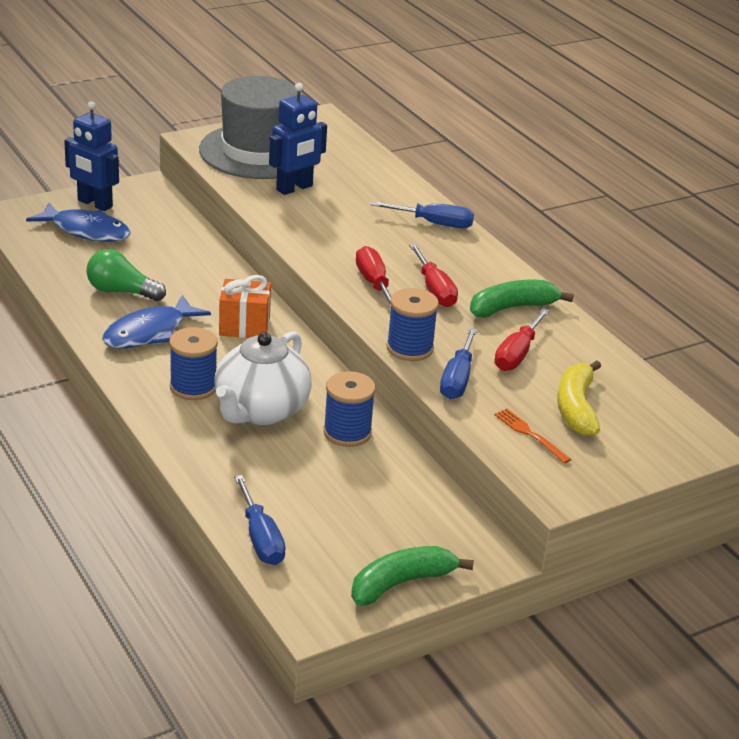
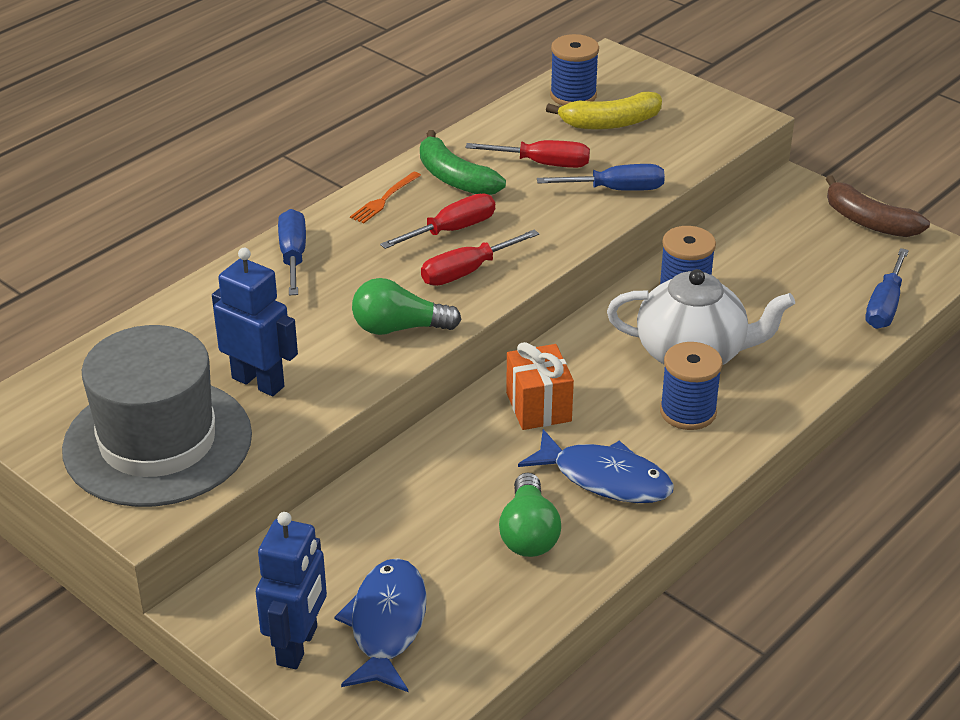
camera: 105 degrees left, 5 degrees up
blue screwdriver [234,475,286,565] -> blue screwdriver turned 150 degrees clockwise [865,248,909,329]
green banana [351,546,474,606] -> brown banana [826,175,930,237]
blue spool [386,288,439,361] -> blue spool moved to [550,34,599,106]
orange fork [494,409,571,463] -> orange fork moved to [350,172,421,224]
none -> green light bulb [352,278,462,335]

